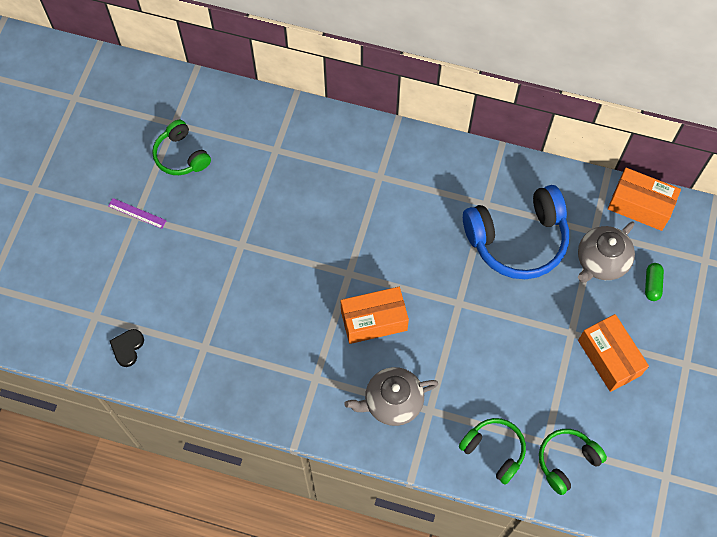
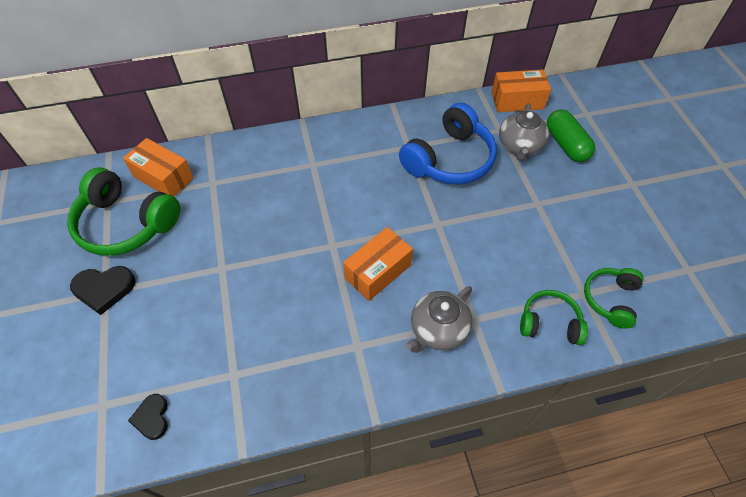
camera: 30 degrees left, 10 degrees down
purple ruler [108,198,167,229] -> black heart [70,266,136,315]
green headphones [152,120,211,175] -> green headphones [67,167,180,256], size x1.76
orange box [578,314,649,392] -> orange box moved to [123,138,194,197]
green capsule [645,263,664,301] -> green capsule [547,109,595,162], size x1.84

